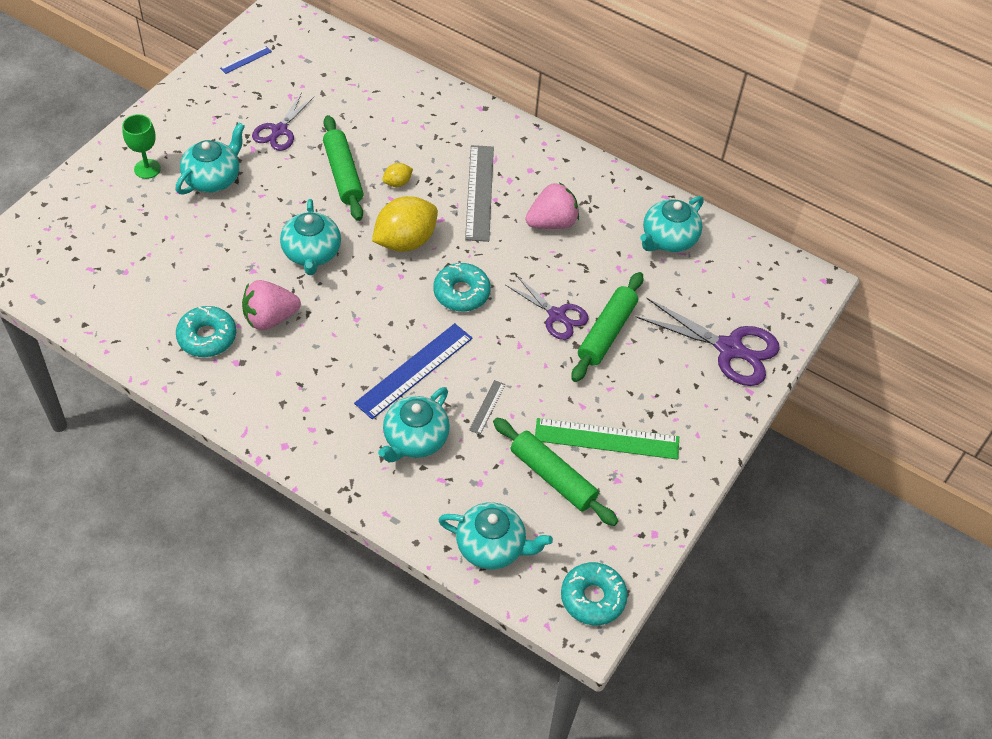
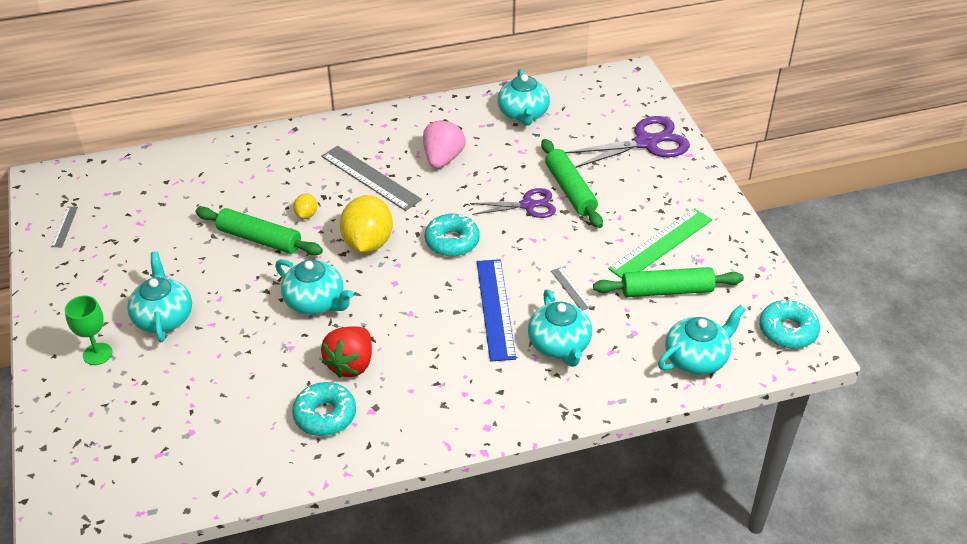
camera: 45 degrees left, 10 degrees down
blue ruler [220,46,272,74] -> grey ruler [51,207,78,247]
pink strawberry [242,280,301,330] -> red strawberry [321,326,372,378]
purple scissors [252,92,315,151] -> none

